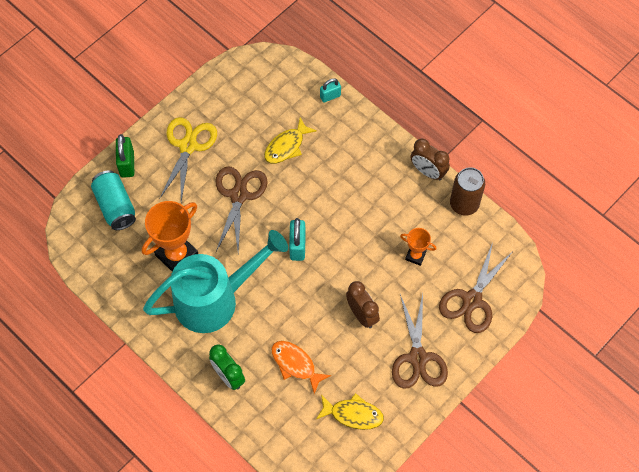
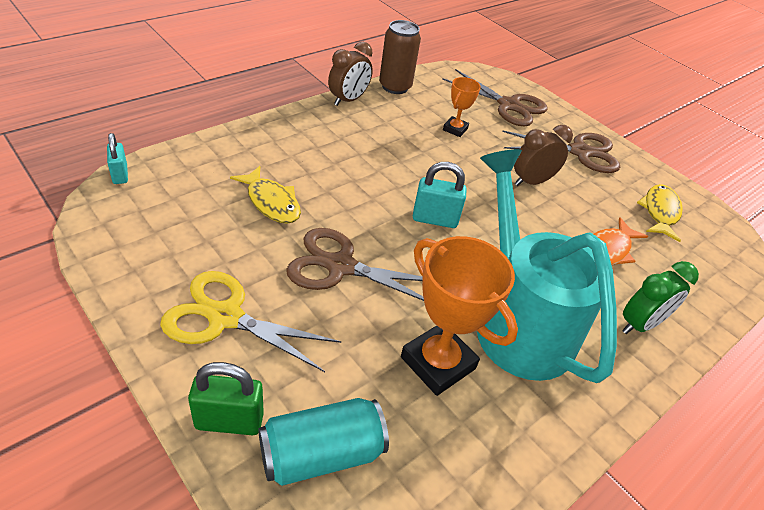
camera: 90 degrees left, 20 degrees down
turquoise padlock [320,78,341,103] -> turquoise padlock moved to [107,133,128,184]

